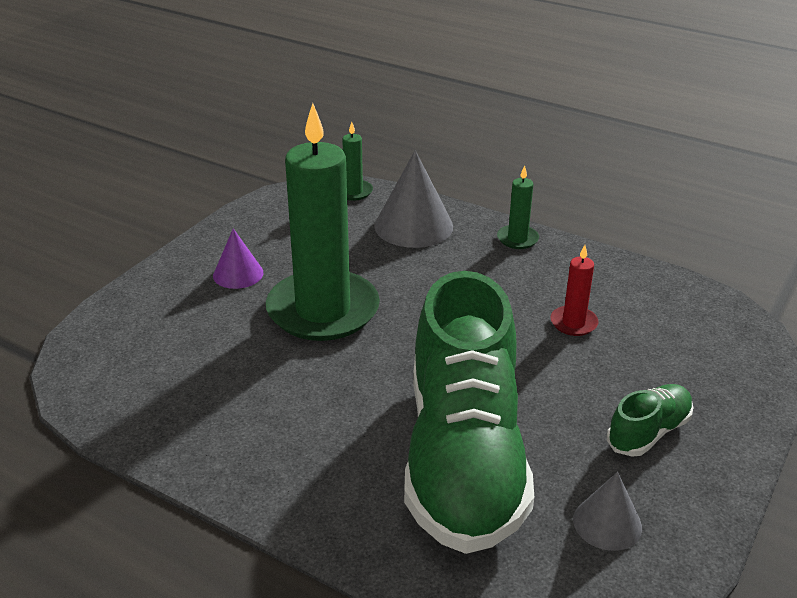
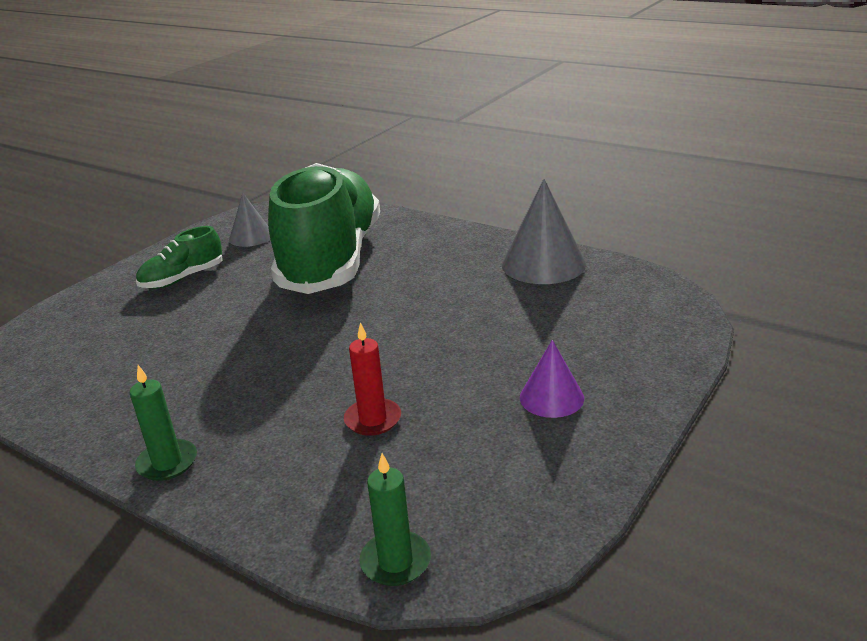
camera: 175 degrees left, 5 degrees down
green candle [266,103,380,341] -> none
grey cone [375,150,453,248] -> grey cone moved to [502,179,586,284]
red candle [551,245,598,336] -> red candle moved to [344,322,401,436]

